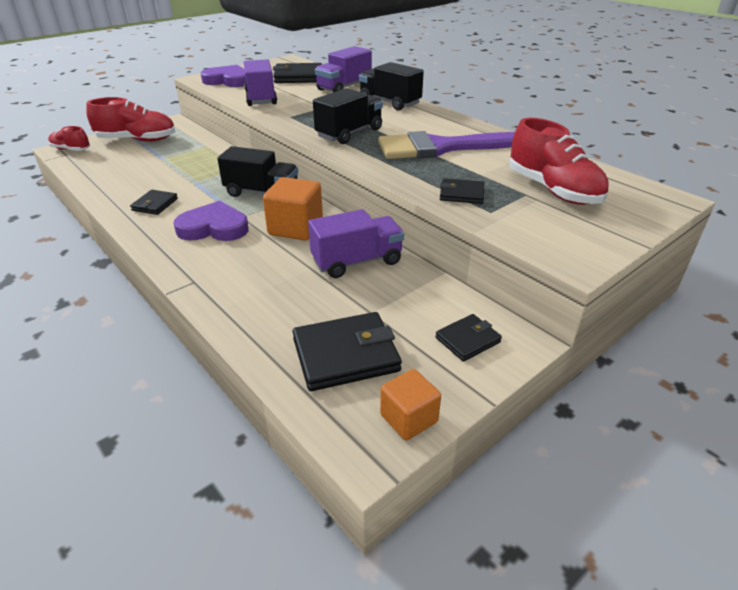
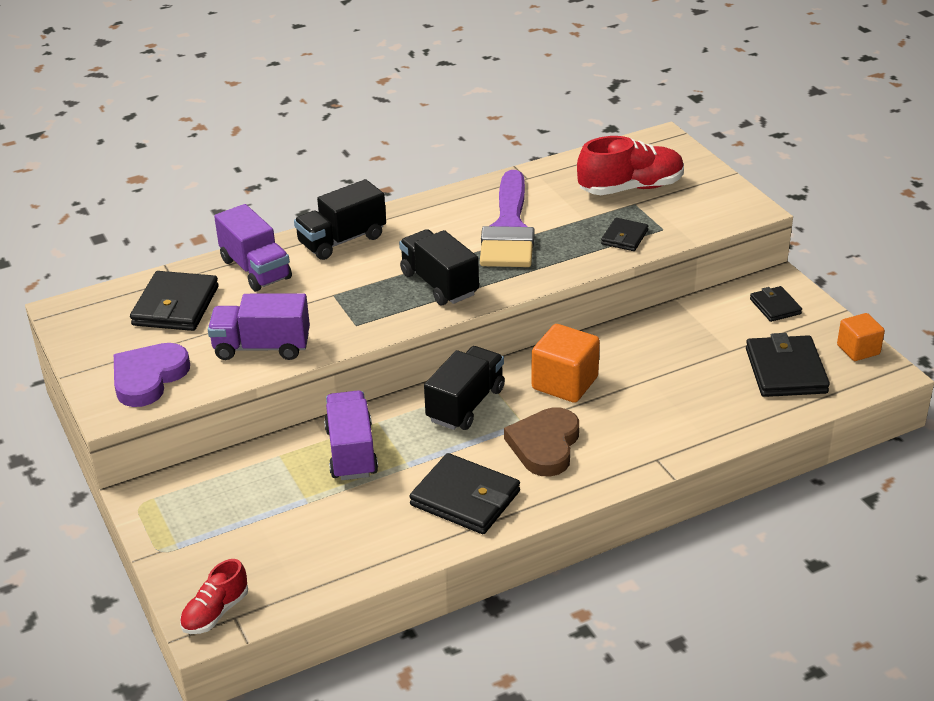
camera: 75 degrees left, 0 degrees up
red shoe [86,97,175,142] -> none
black wallet [130,190,178,215] -> black wallet [409,453,520,534], size x1.76
purple heart [173,201,249,241] -> brown heart [504,407,579,477]
purple truck [308,209,404,278] -> purple truck moved to [324,390,378,480]

